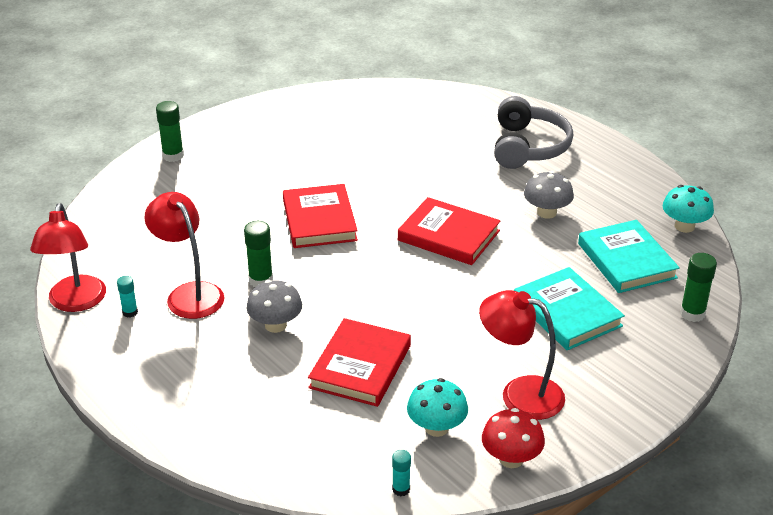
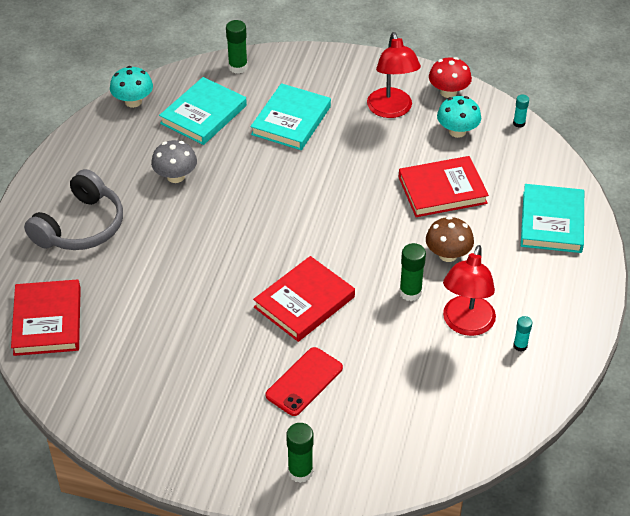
camera: 125 degrees left, 10 degrees up
red lamp [30,203,106,312] -> none
grey mushroom [247,280,302,333] -> brown mushroom [426,216,474,262]
red book [398,197,501,265] -> red book moved to [11,279,81,356]
grey headphones [494,96,574,169] -> grey headphones turned 150 degrees clockwise [24,169,123,250]
none -> red phone [266,347,343,416]
none -> turquoise book [521,184,584,253]

